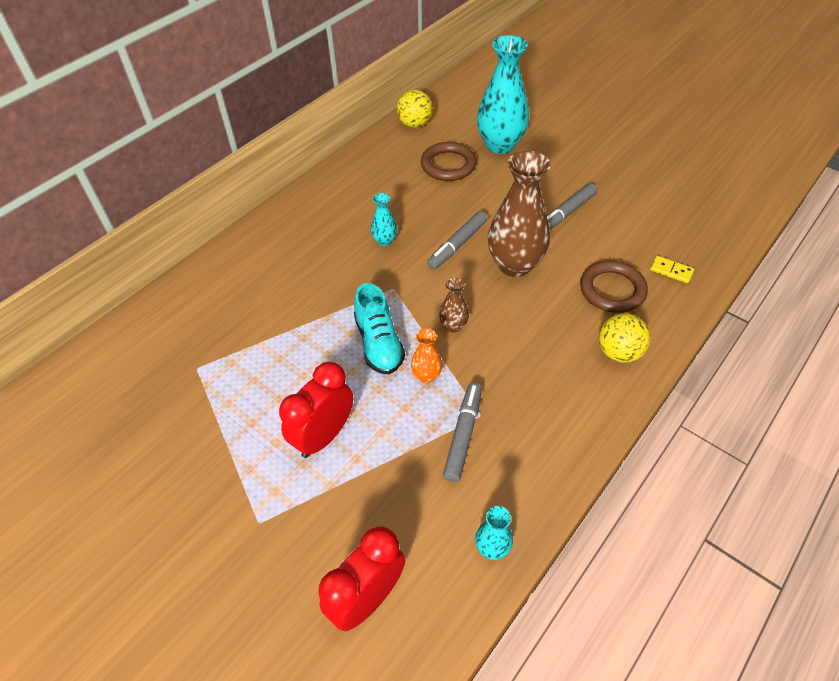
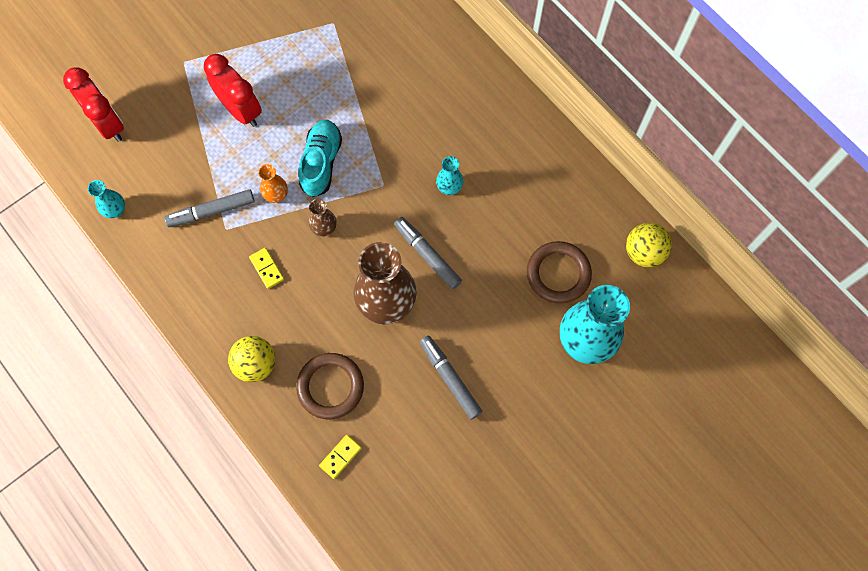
camera: 100 degrees right, 20 degrees up
turquoise shoe [354,283,405,374] -> turquoise shoe turned 105 degrees clockwise [298,120,342,197]
grey marker [443,382,482,482] -> grey marker turned 135 degrees clockwise [164,189,255,227]
none -> yellow domino [249,248,284,289]

